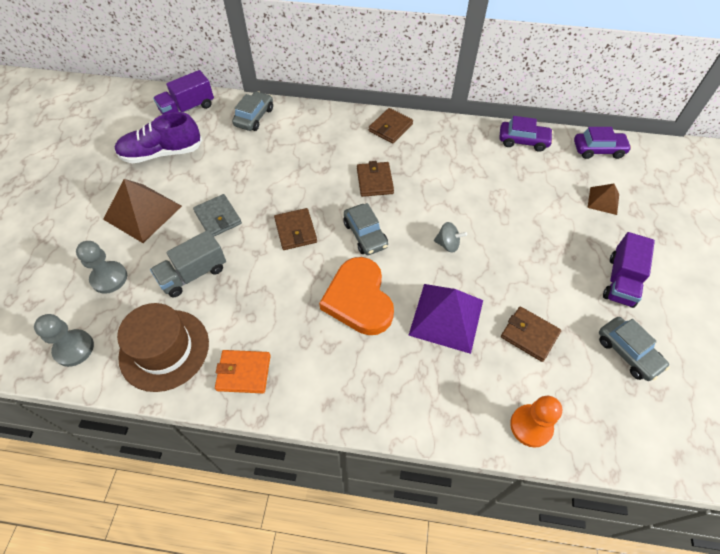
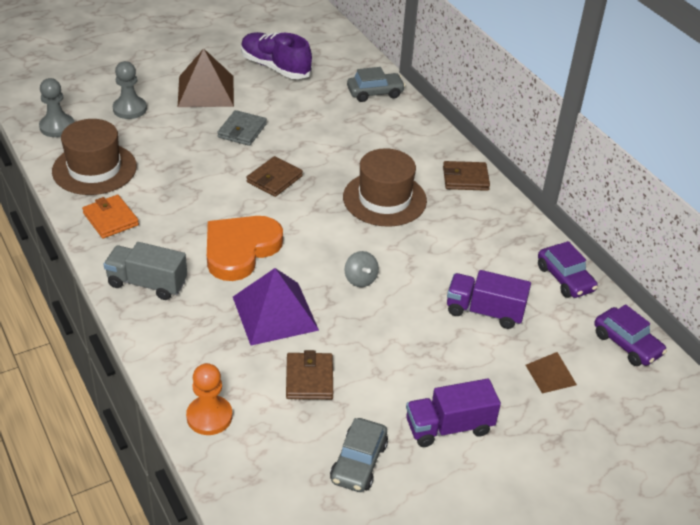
camera: 50 degrees right, 15 degrees down
grey truck [150,230,226,298] -> grey truck moved to [104,242,187,300]
purple truck [153,70,214,115] -> purple truck moved to [447,270,531,329]
grey car [343,203,388,255] -> none
brown wallet [357,161,394,197] -> brown hat [343,148,427,227]

